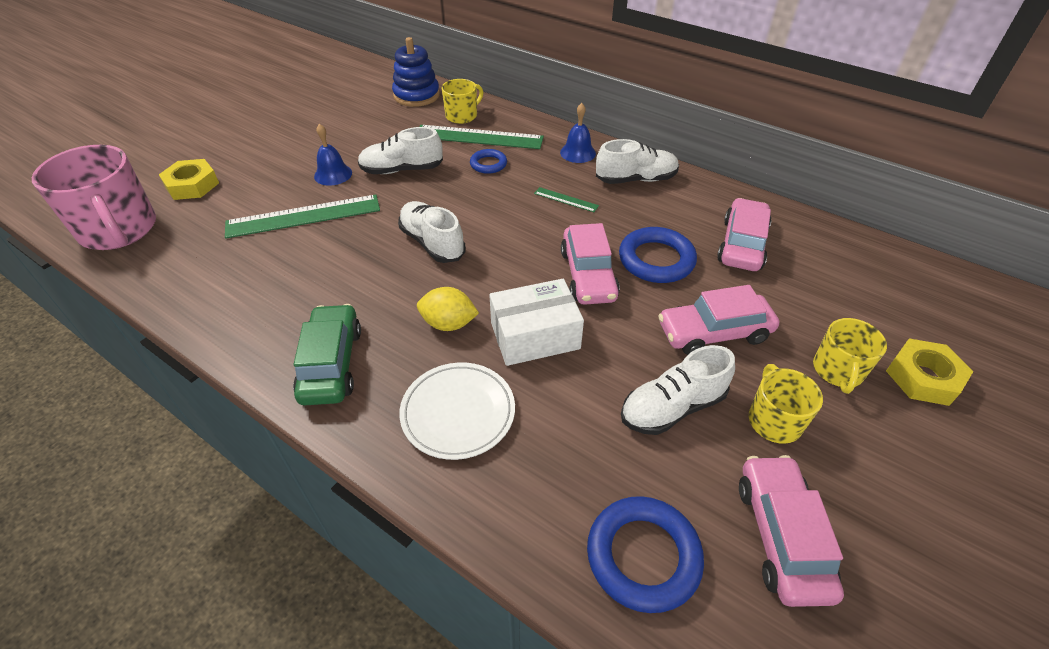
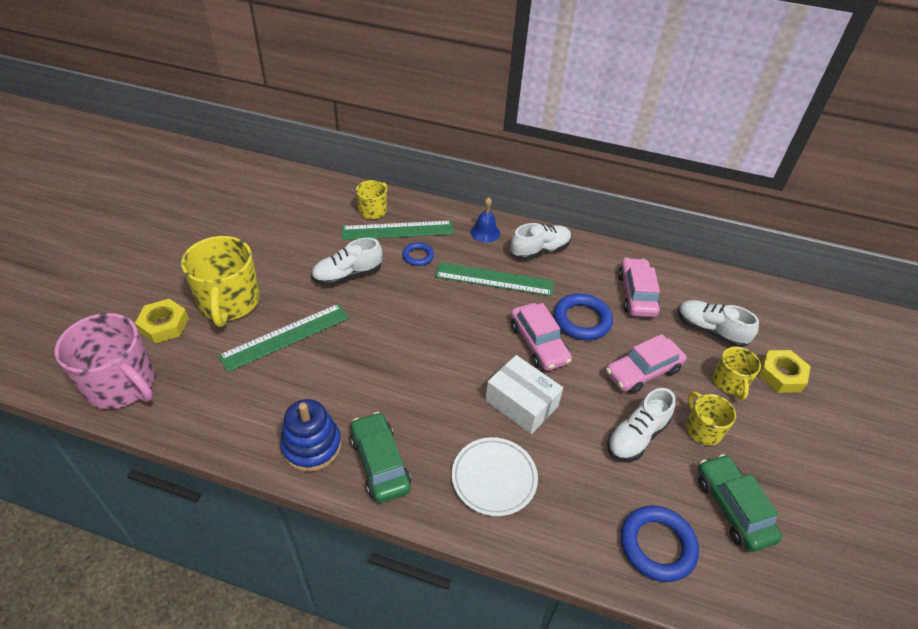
camera: 20 degrees left, 0 degrees up
blue bell [314,124,352,186] -> none
blue stacking toy [392,37,440,107] -> blue stacking toy moved to [280,399,341,472]
white shoe [398,201,466,263] -> white shoe moved to [678,300,759,347]
yellow lemon [417,287,479,331] -> none
white box [489,279,584,366] -> white box turned 75 degrees clockwise [485,355,563,434]
green ruler [534,187,599,212] -> green ruler [435,262,554,296], size x2.18
pink car [739,455,844,607] -> green car [698,454,782,552]
none -> yellow mug [181,236,260,327]

